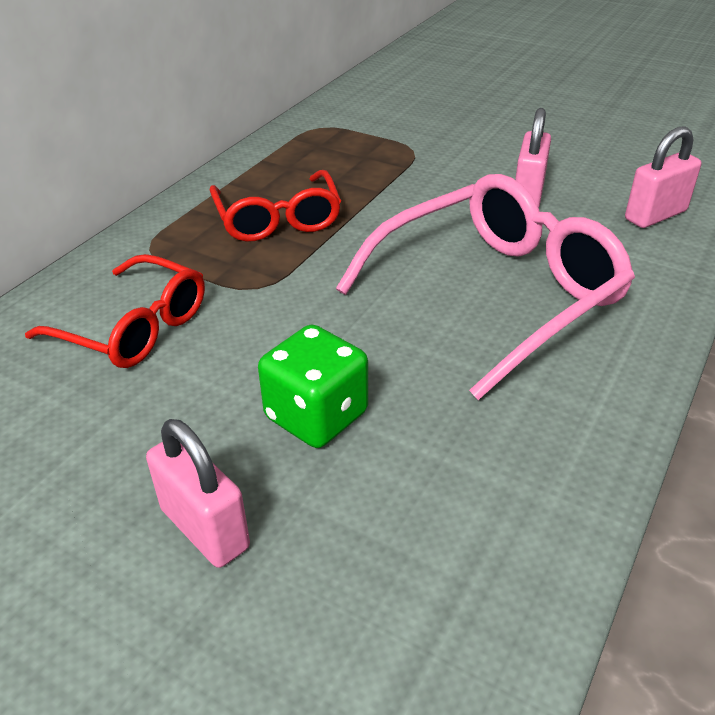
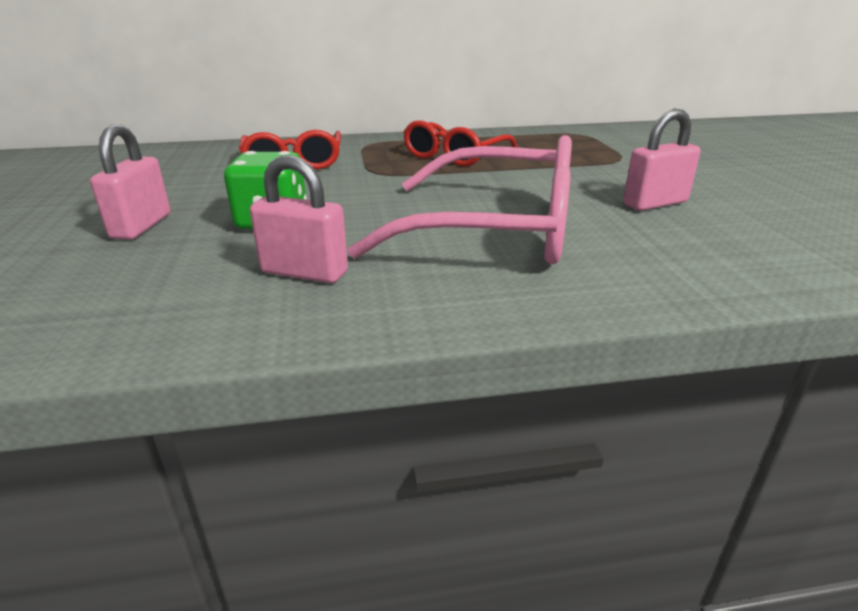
camera: 50 degrees right, 10 degrees down
pink padlock [625,126,701,228] -> pink padlock moved to [250,155,348,283]

